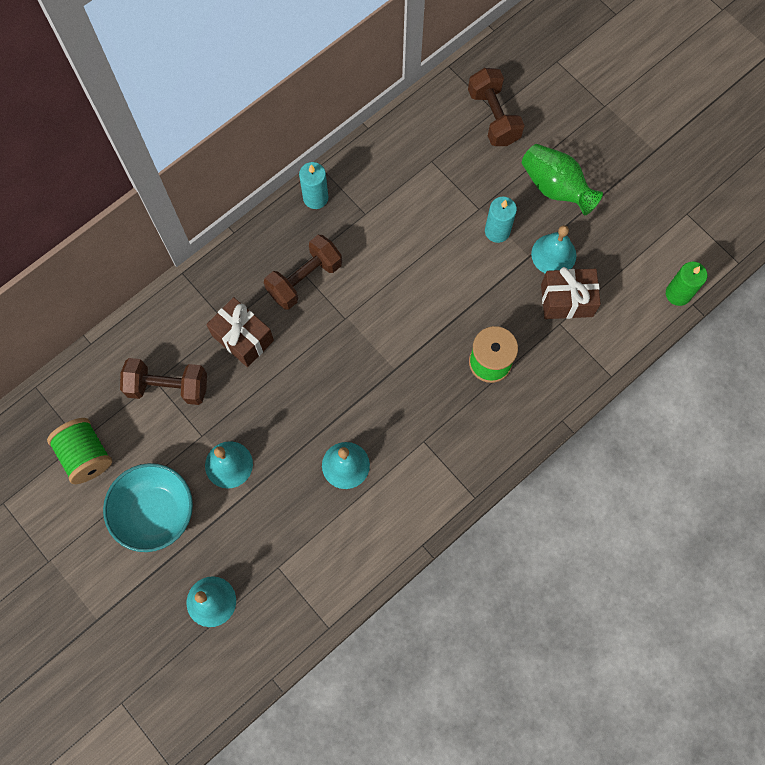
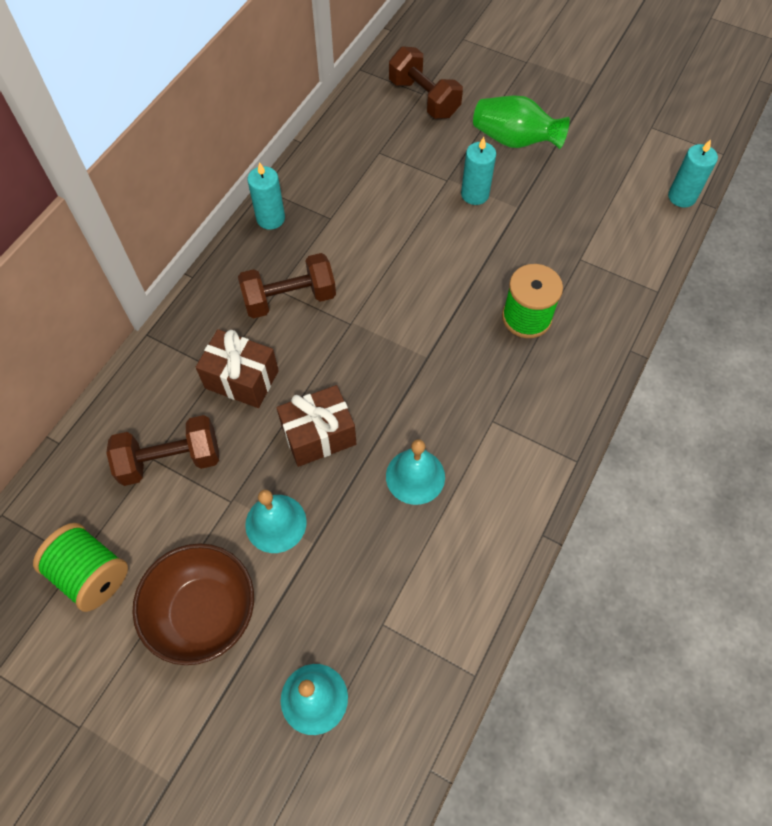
camera: 20 degrees left, 10 degrees down
turquoise bowl [103,463,193,552] -> brown bowl [132,543,254,665]
brown dumbbell [264,235,342,310] -> brown dumbbell turned 45 degrees clockwise [238,253,336,319]
turquoise bell [531,225,576,273] -> none
brown gift [541,267,601,319] -> brown gift moved to [277,385,356,467]
green candle [666,262,707,306] -> turquoise candle [668,139,718,207]

